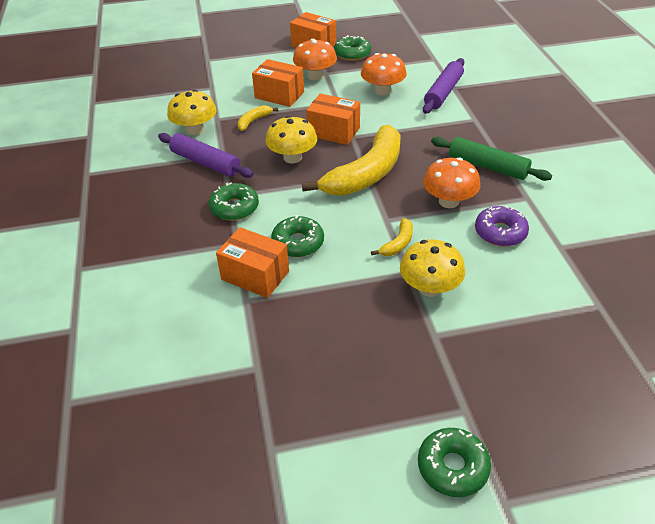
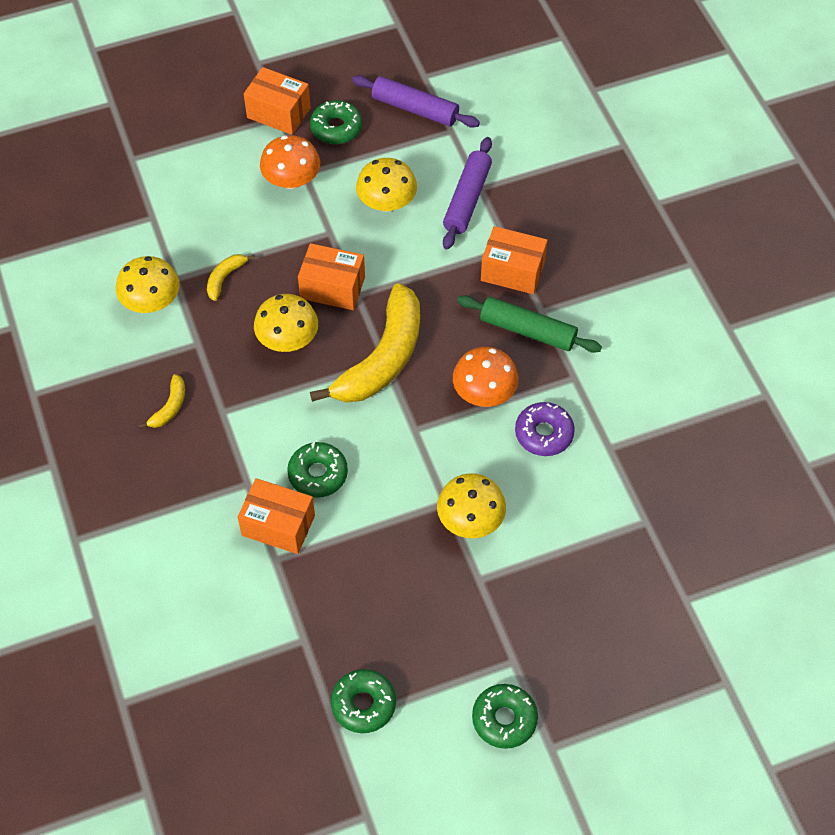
camera: 10 degrees left, 15 degrees up
purple rolling pin [158,133,254,178] -> purple rolling pin moved to [352,75,480,128]
green donut [209,182,259,221] -> green donut moved to [331,669,396,733]
orange box [252,59,304,107] -> orange box moved to [481,226,548,294]
orange mushroom [361,53,407,95] -> yellow mushroom [356,158,417,212]
yellow banana [371,218,413,256] -> yellow banana moved to [139,374,185,429]

